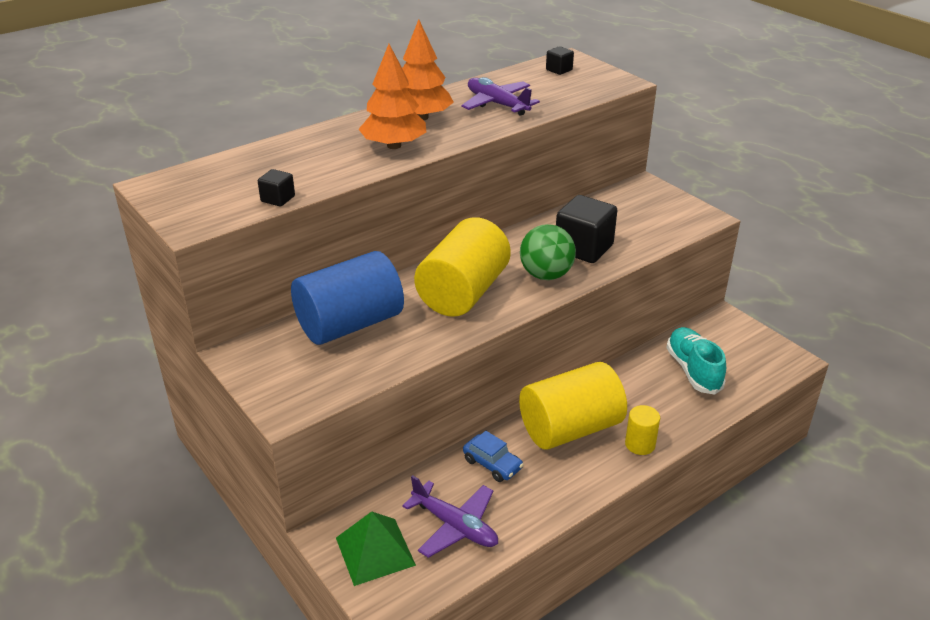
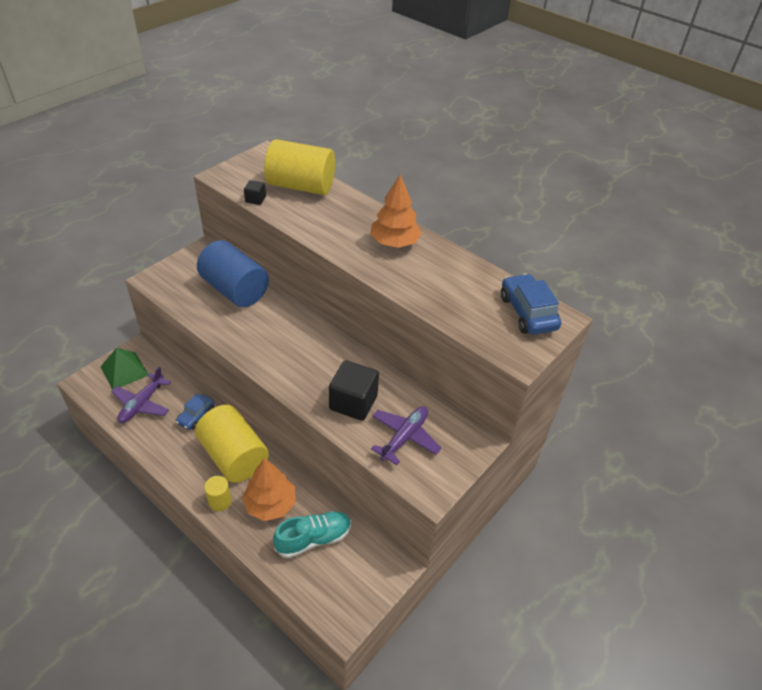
camera: 75 degrees right, 10 degrees up
orange tree [358,44,426,149] -> orange tree moved to [242,458,296,521]
yellow cylinder [414,217,511,317] -> yellow cylinder moved to [264,139,335,195]
purple plane [461,77,540,116] -> purple plane moved to [371,406,441,465]
green ball [520,224,576,280] -> none
black cube [546,46,574,75] -> blue car [501,274,561,335]

